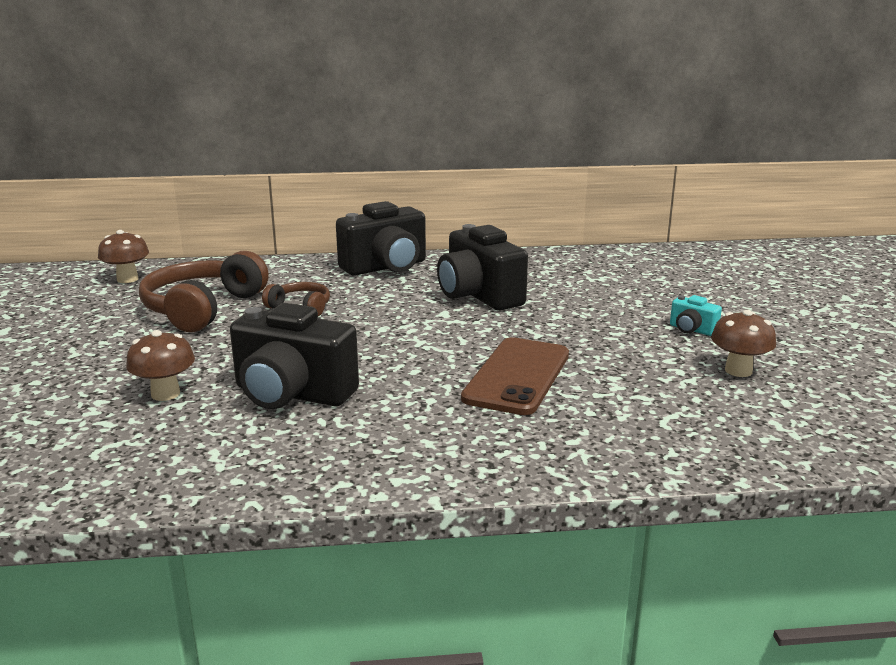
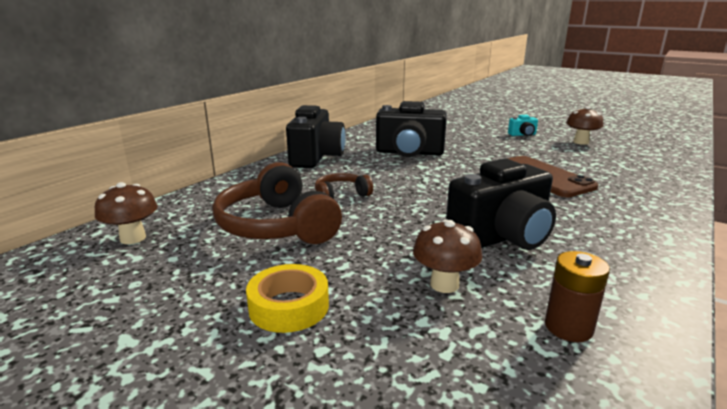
camera: 50 degrees left, 0 degrees up
none -> yellow tape [246,264,329,333]
none -> brown battery [545,251,610,342]

